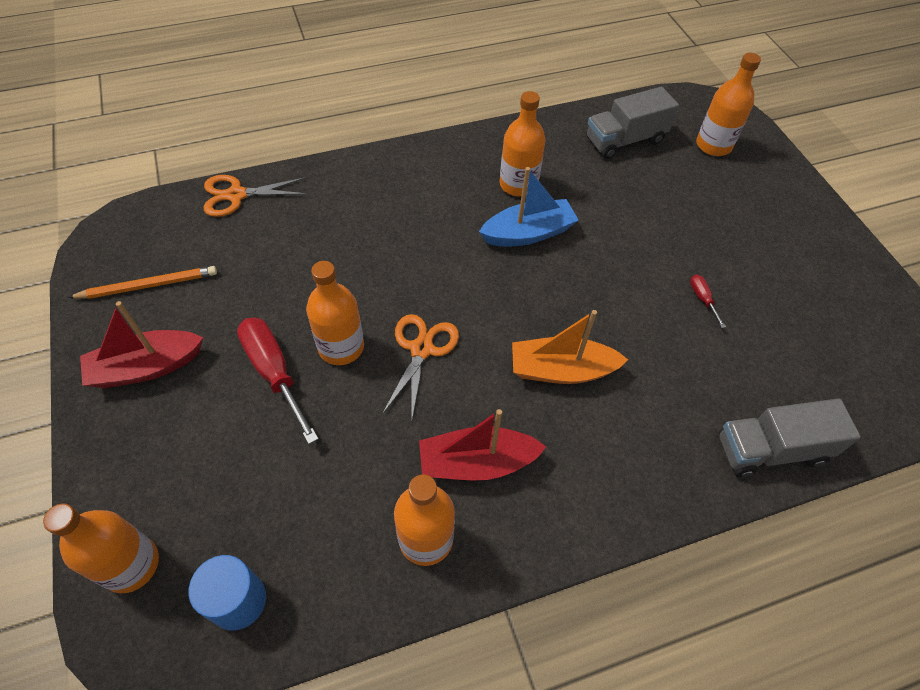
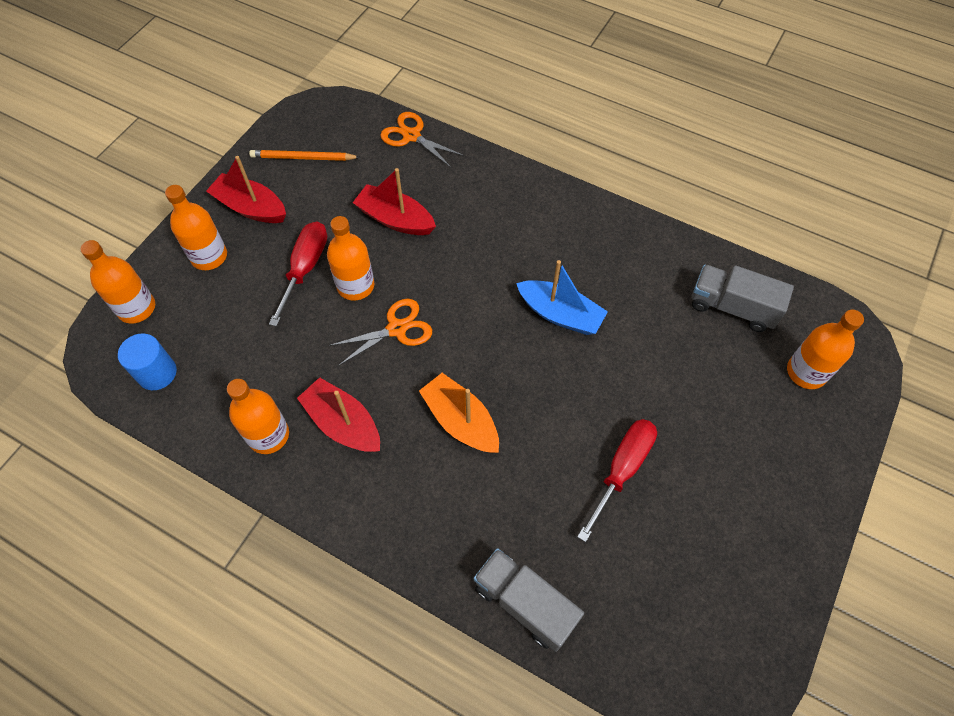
camera: 50 degrees right, 5 degrees up
orange pencil [68,266,217,299] -> orange pencil turned 150 degrees clockwise [249,150,360,161]
orange bottle [500,91,546,197] -> orange bottle moved to [165,185,227,270]
red screwdriver [690,274,726,328] -> red screwdriver [577,419,657,542], size x2.19
none -> red boat [353,168,436,235]

